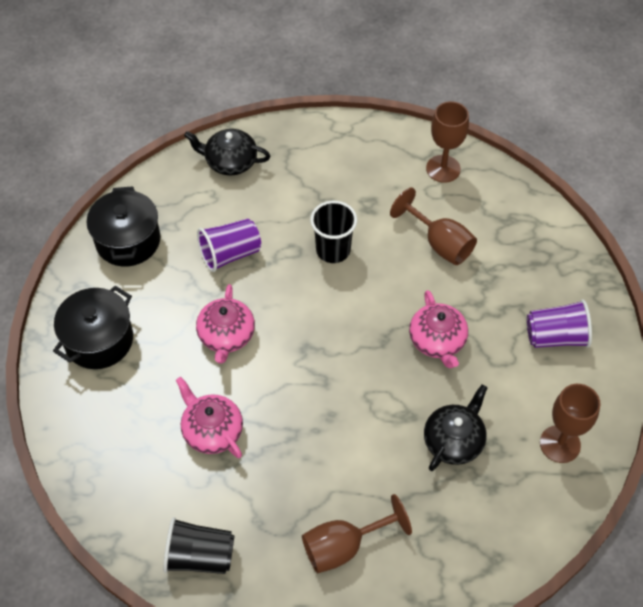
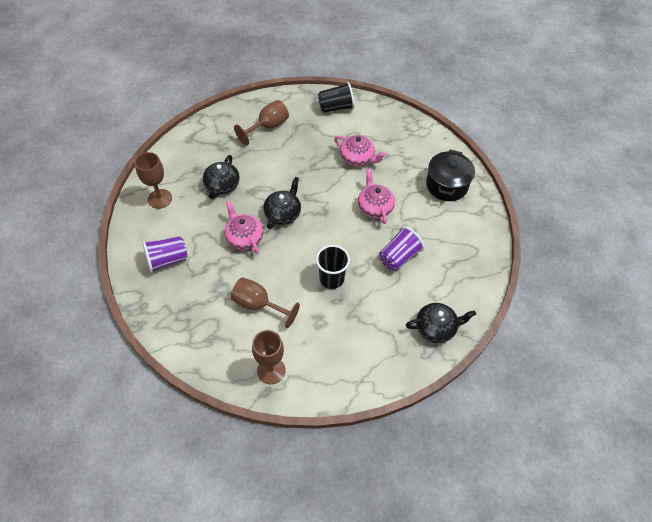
camera: 160 degrees right, 0 degrees up
black pot [87,186,161,266] -> none
none -> black teapot [263,177,301,229]

